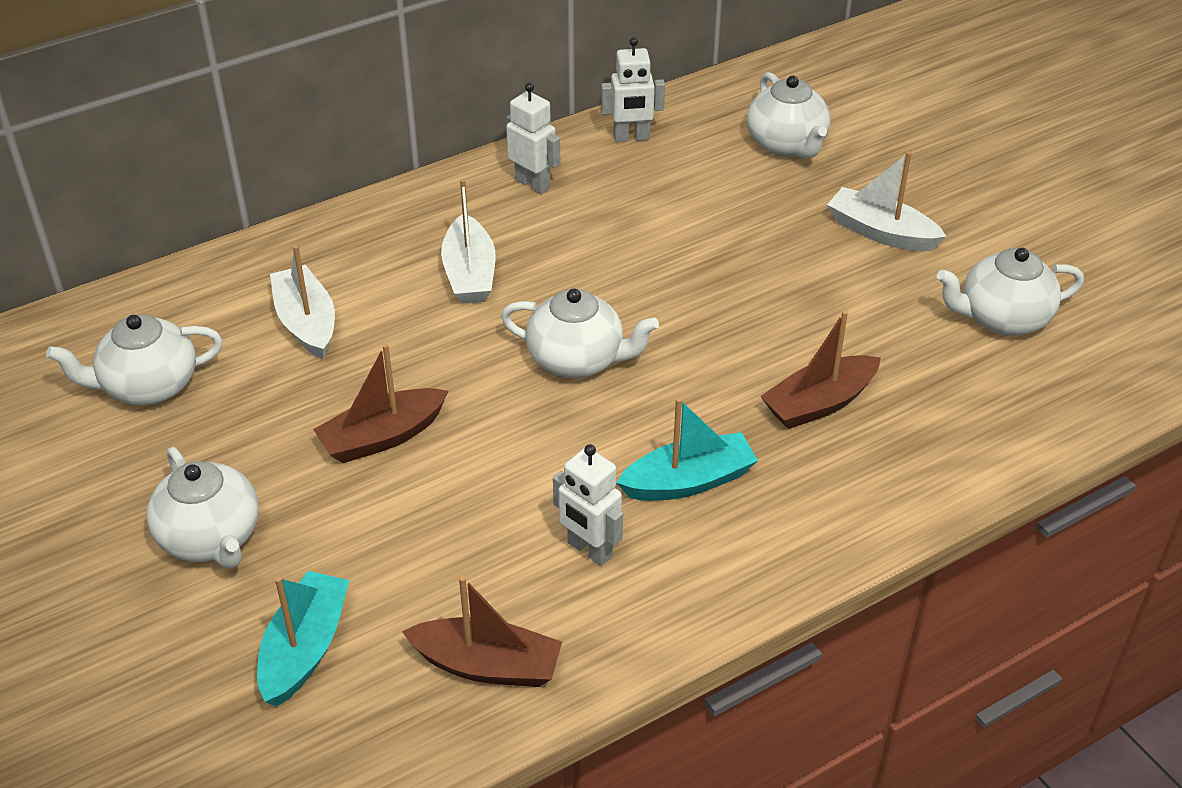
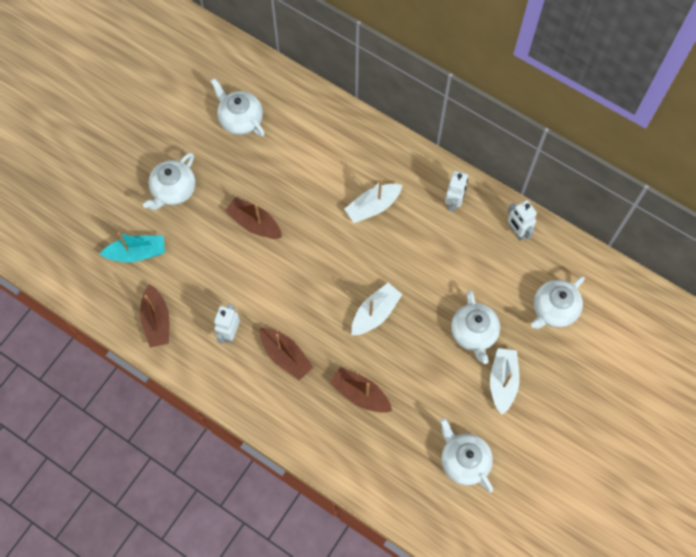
camera: 65 degrees right, 25 degrees up
white boat [270,245,335,359] -> white boat moved to [351,283,402,335]
white teapot [501,289,659,378] -> white teapot moved to [451,290,500,364]
turquoise boat [616,398,758,501] -> brown boat [260,328,313,381]

